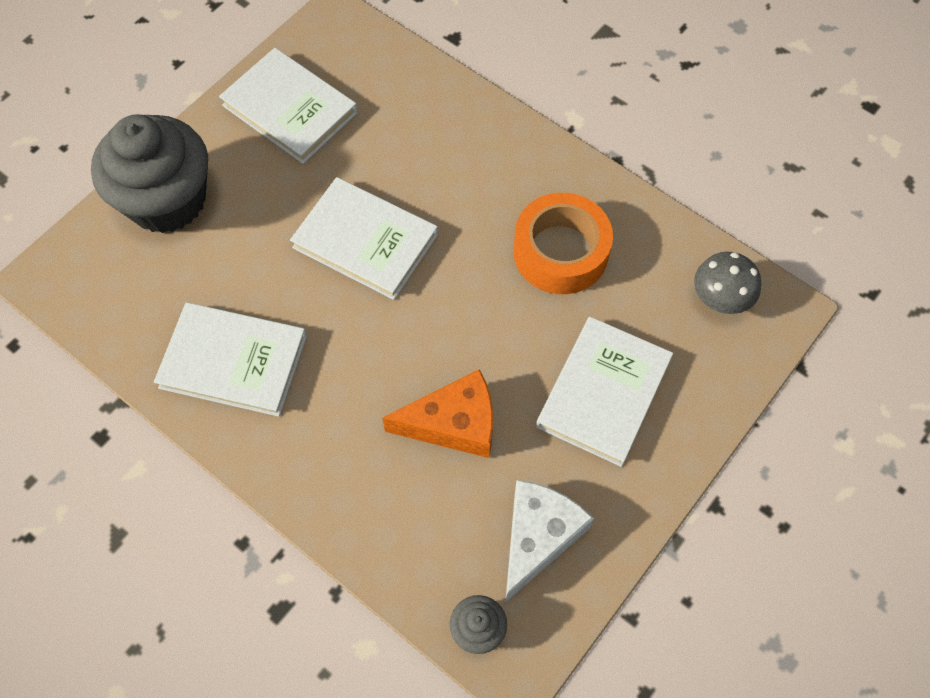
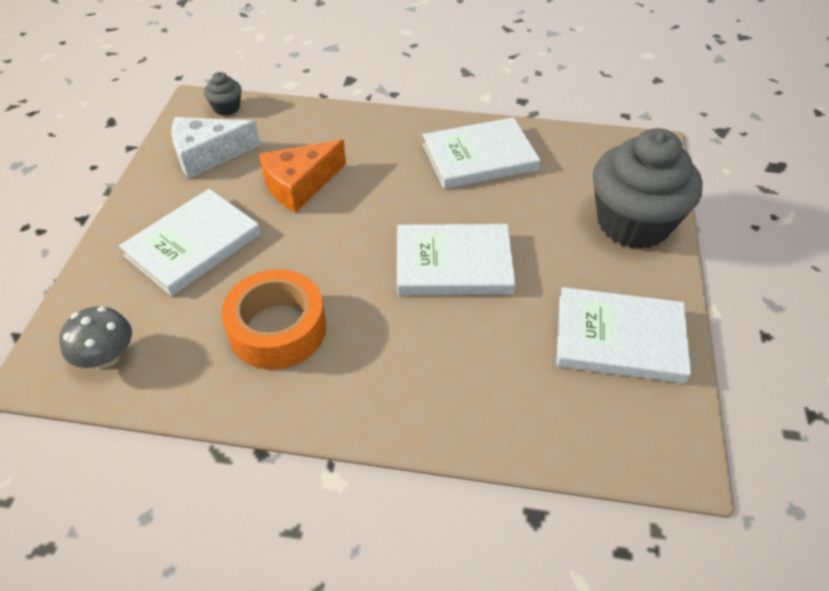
camera: 150 degrees right, 15 degrees down
white cheese [505,480,594,603] -> white cheese turned 75 degrees clockwise [171,117,261,179]
white book [536,317,673,467] -> white book turned 45 degrees clockwise [119,189,261,296]

